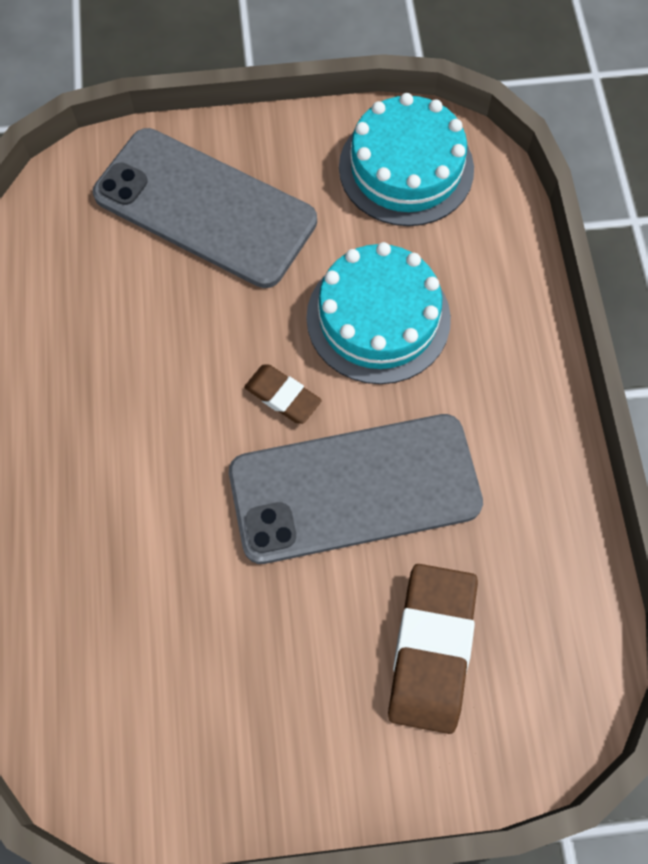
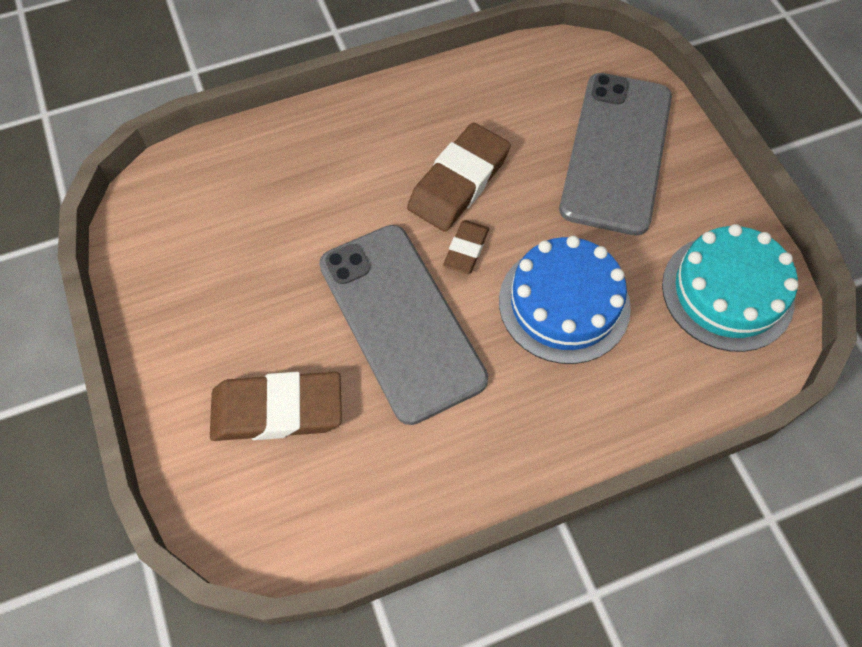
camera: 75 degrees right, 5 degrees down
turquoise cake [306,242,451,384] -> blue cake [499,236,631,364]
none -> brown eraser [407,123,511,232]

